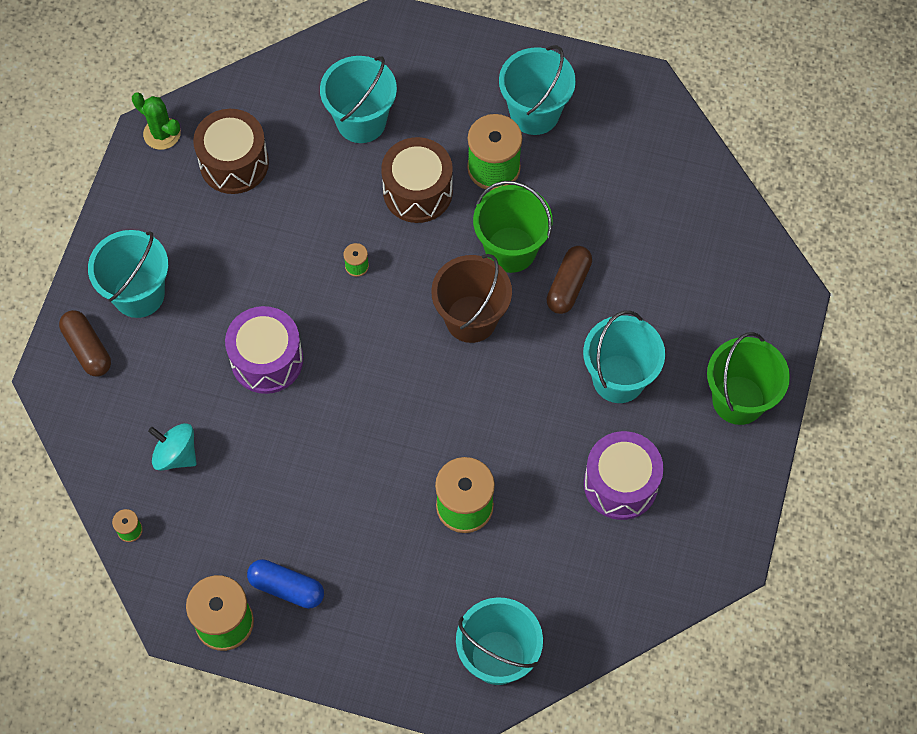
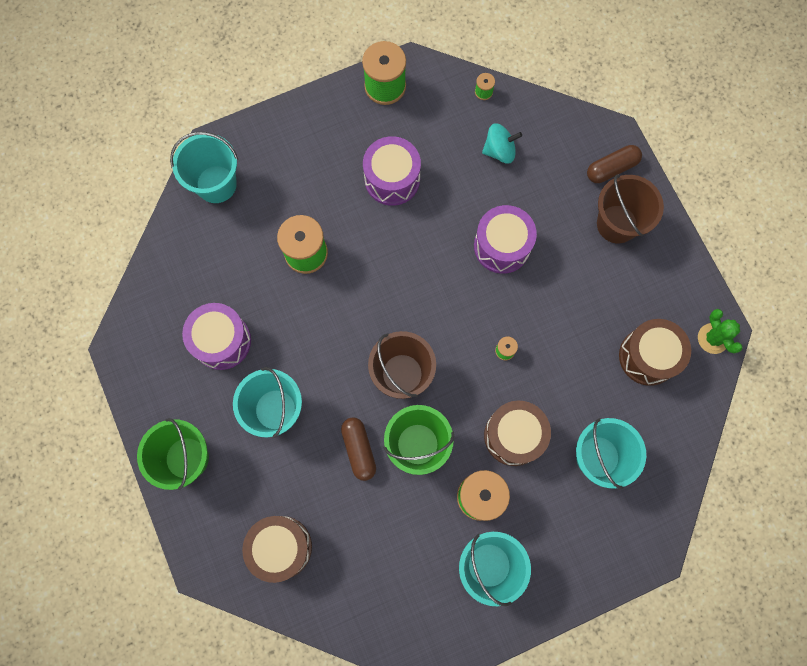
camera: 140 degrees right, 10 degrees up
brown capsule [59,310,111,377] -> brown capsule turned 45 degrees counterclockwise [587,145,642,183]
turquoise bucket [88,230,169,318] -> brown bucket [597,174,664,243]
green cactus [132,92,181,150] -> green cactus turned 75 degrees clockwise [698,309,742,354]
blue capsule [247,559,324,609] -> none
none -> brown drum [242,516,312,583]
none -> purple drum [363,136,421,206]

